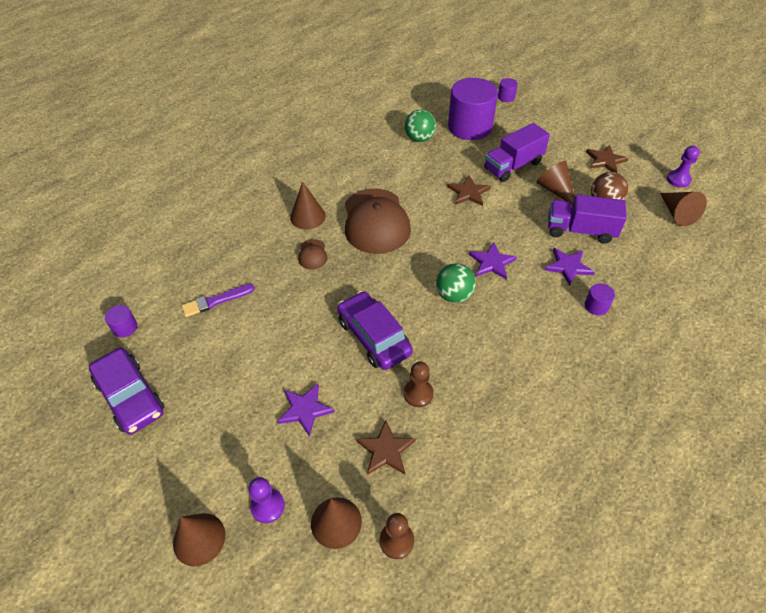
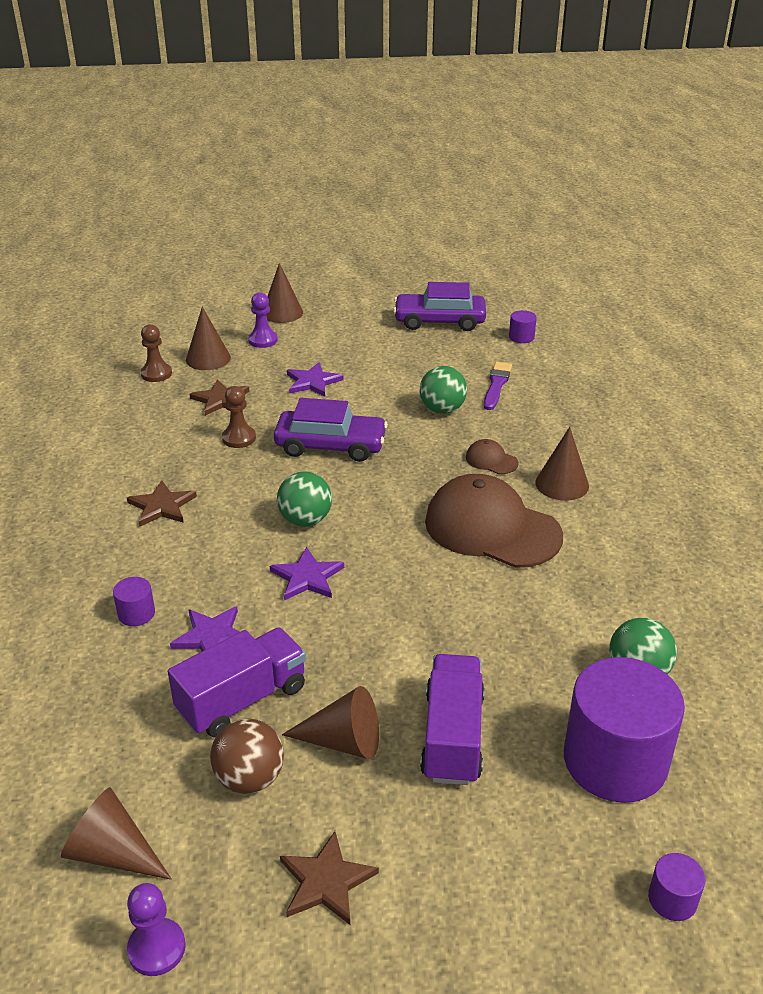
camera: 130 degrees right, 15 degrees down
brown star [447,175,491,206] -> brown star moved to [127,480,197,527]
none -> green ball [420,366,467,414]

